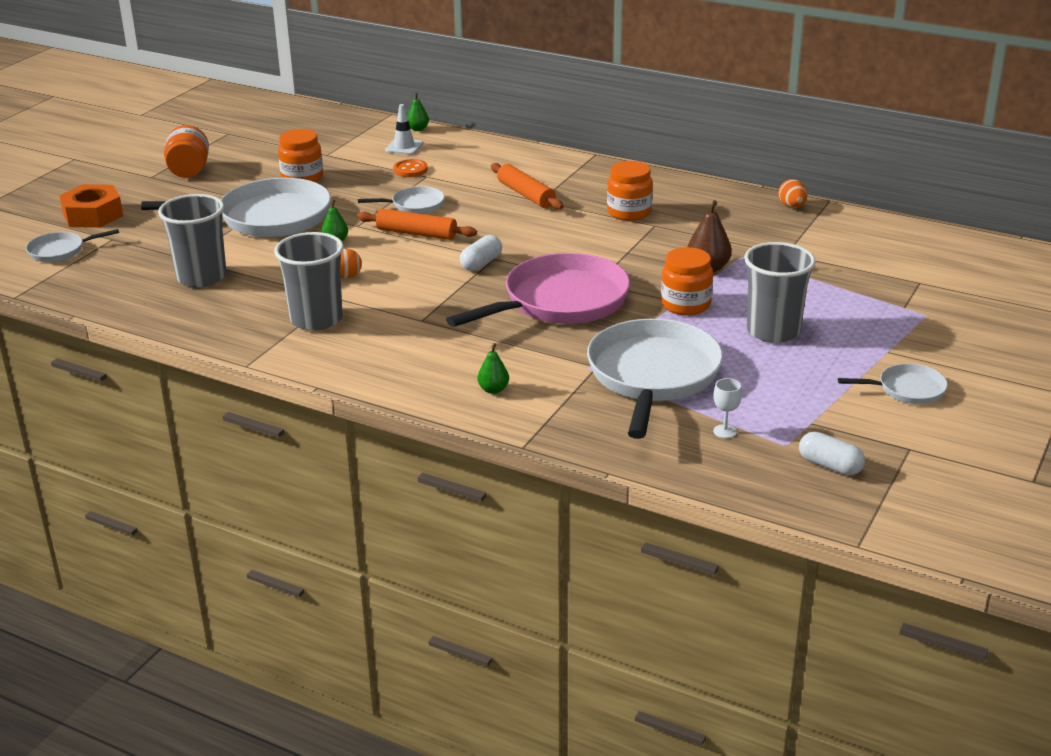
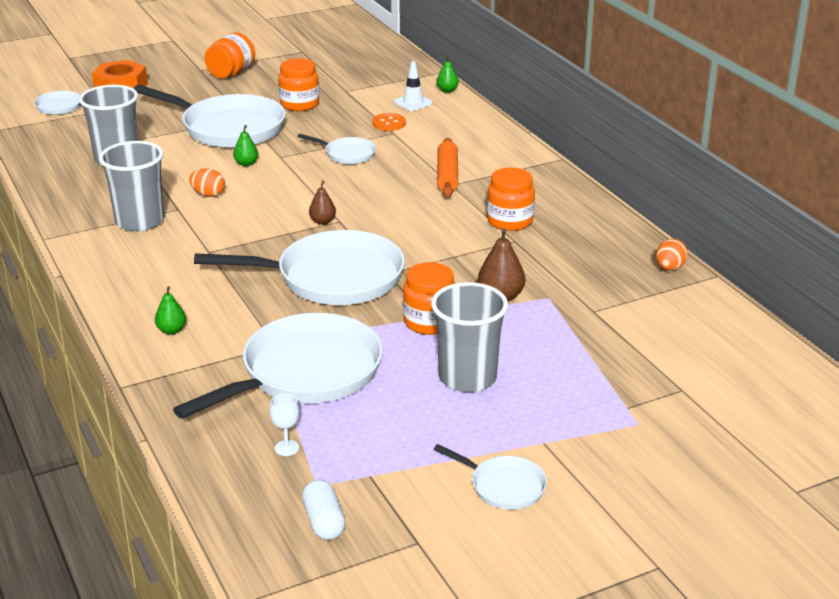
camera: 35 degrees right, 0 degrees up
orange rolling pin [357,209,477,240] -> none
pink pan [446,253,630,327] -> white pan [194,230,405,305]
white capsule [460,235,502,271] -> brown pear [309,181,336,225]

